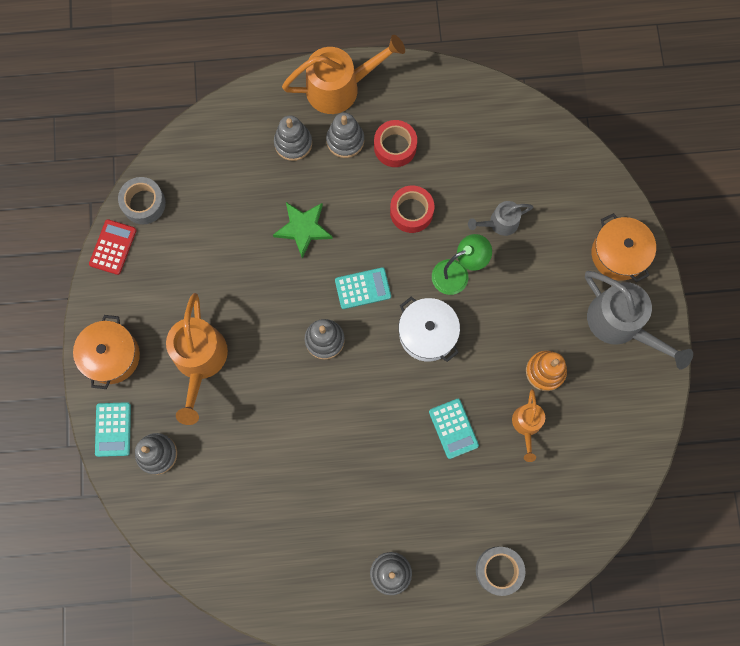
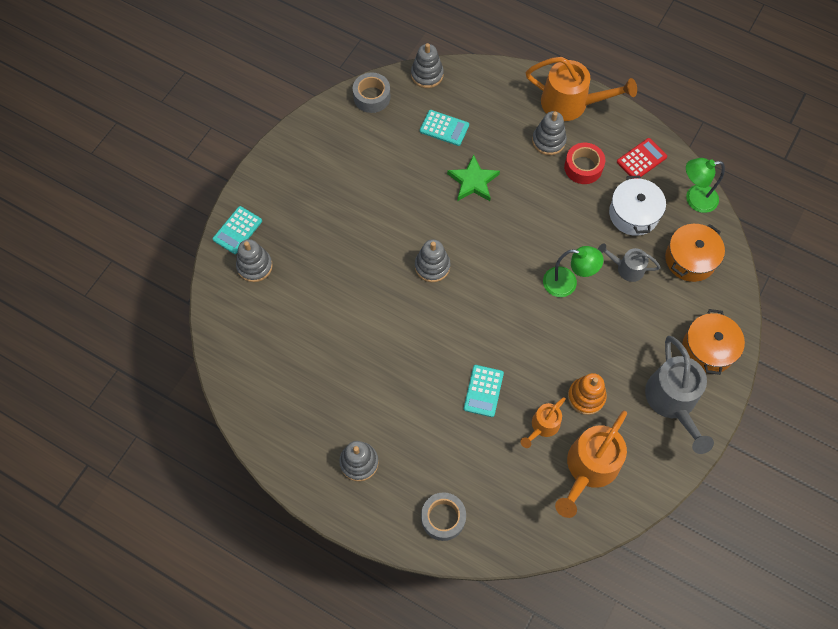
camera: 35 degrees right, 10 degrees down
orange pot [73,315,140,389] -> orange pot moved to [665,224,725,282]
red calculator [89,219,137,275] -> red calculator moved to [617,138,667,179]
orange watering can [166,293,228,425] -> orange watering can moved to [555,411,627,518]
grey stacking toy [274,115,312,161] -> grey stacking toy moved to [411,43,444,88]
turquoise calculator [335,267,391,309] -> turquoise calculator moved to [420,110,469,146]
red tape [390,185,434,233] -> none
white pot [399,297,460,362] -> white pot moved to [609,175,666,236]
none -> green lamp [686,158,725,213]

